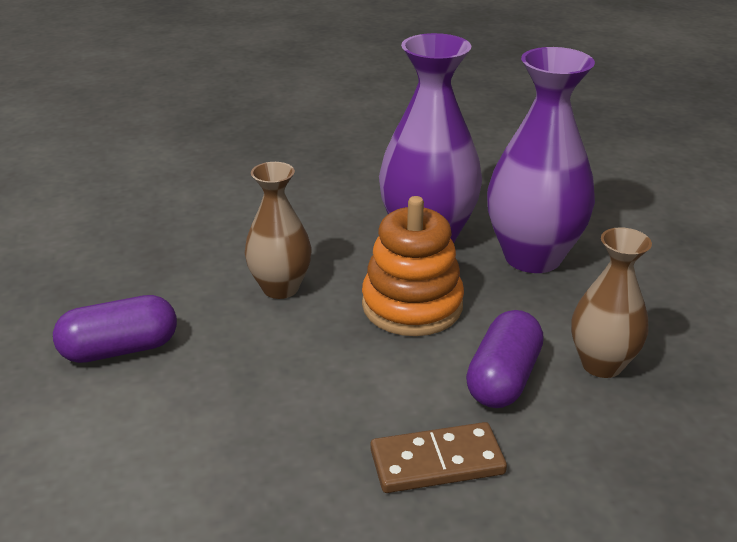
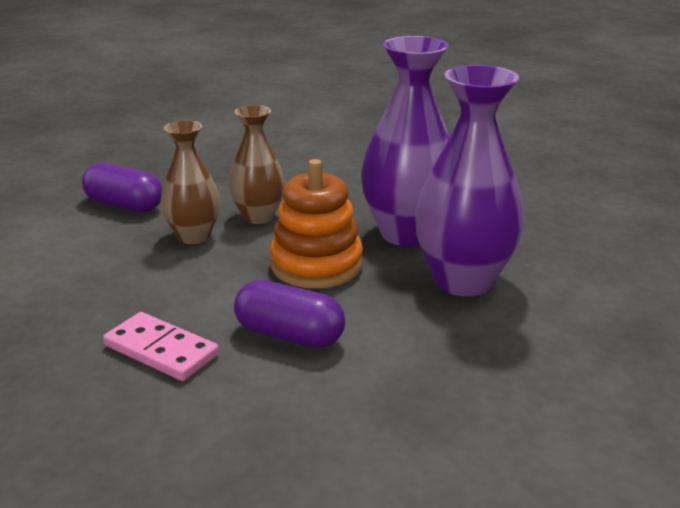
camera: 45 degrees right, 5 degrees down
brown domino [370,422,507,493] -> pink domino [103,312,219,381]
purple capsule [466,310,544,408] -> purple capsule turned 45 degrees clockwise [234,280,345,348]
brown vase [571,227,652,378] -> brown vase moved to [161,120,220,244]

